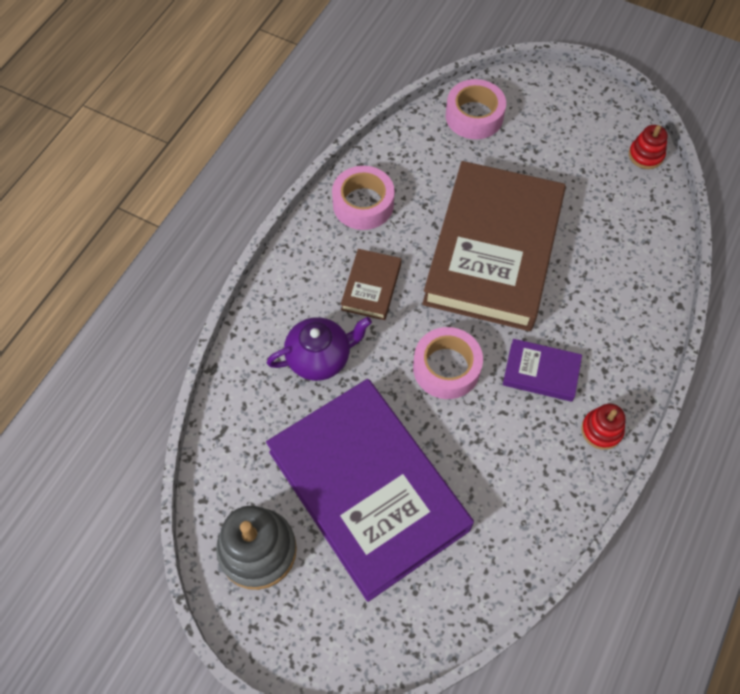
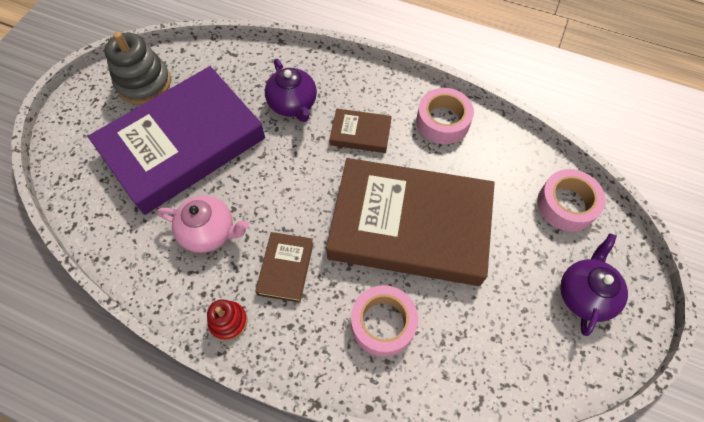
camera: 85 degrees right, 0 degrees up
pink tape [413,327,483,399] -> pink tape moved to [351,285,418,357]
purple book [503,339,582,402] -> brown book [255,232,313,303]
red stacking toy [629,125,668,169] -> none
none -> pink teapot [157,195,249,253]
none -> purple teapot [560,233,628,336]

